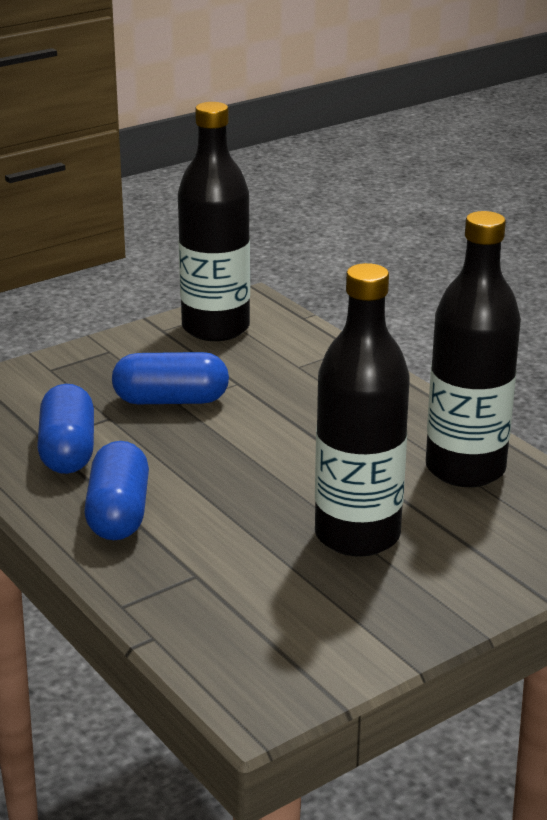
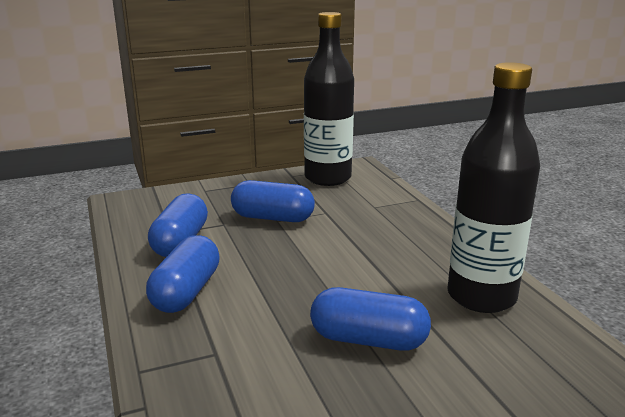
camera: 15 degrees right, 5 degrees down
black bottle [315,263,410,557] -> blue capsule [310,287,431,351]

